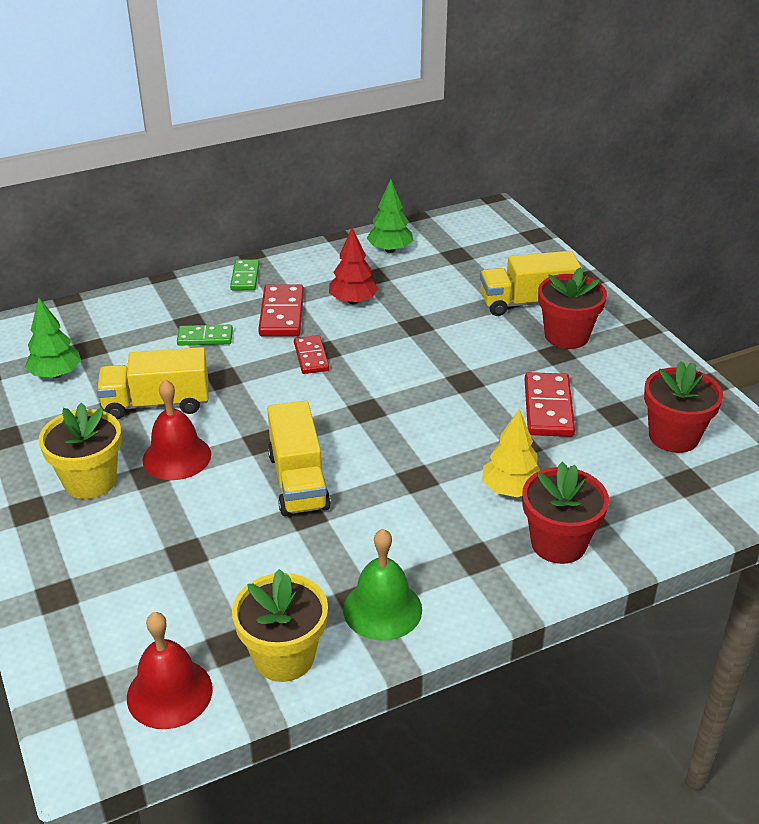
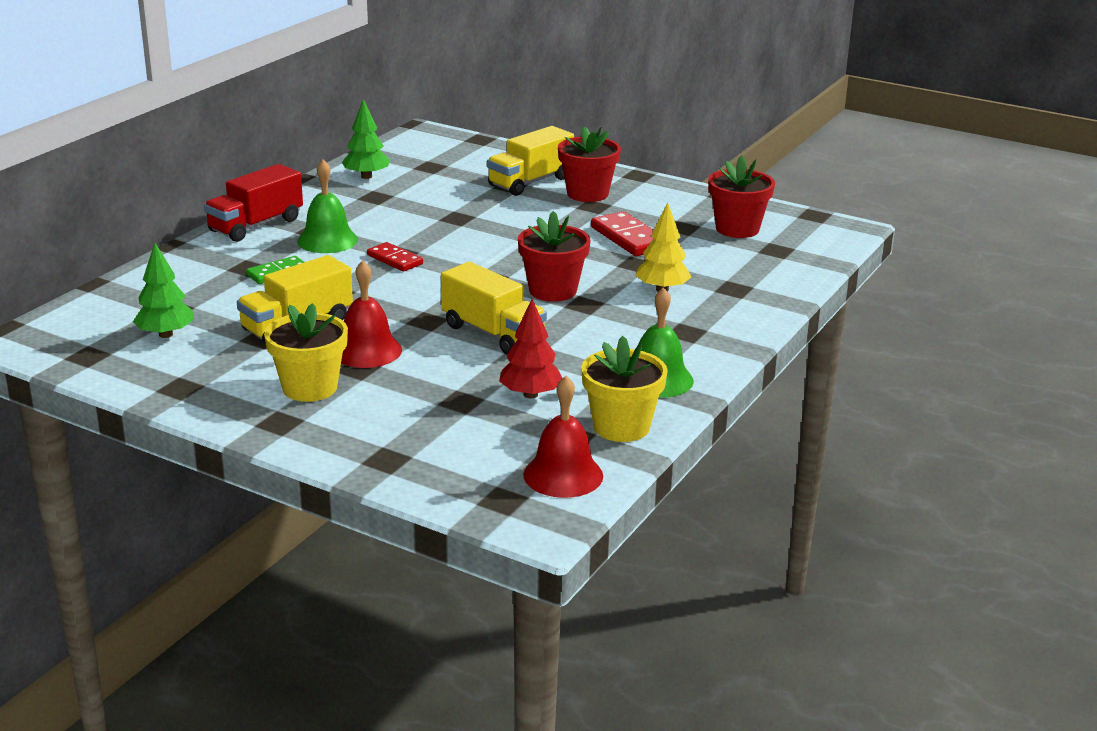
camera: 35 degrees left, 10 degrees down
green domino [230,260,259,290] -> red truck [204,164,303,242]
red domino [258,284,304,336] -> green bell [297,160,358,253]
red tree [329,228,379,304] -> red tree moved to [499,299,562,398]
red flower pot [522,462,609,564] -> red flower pot moved to [518,211,591,302]

